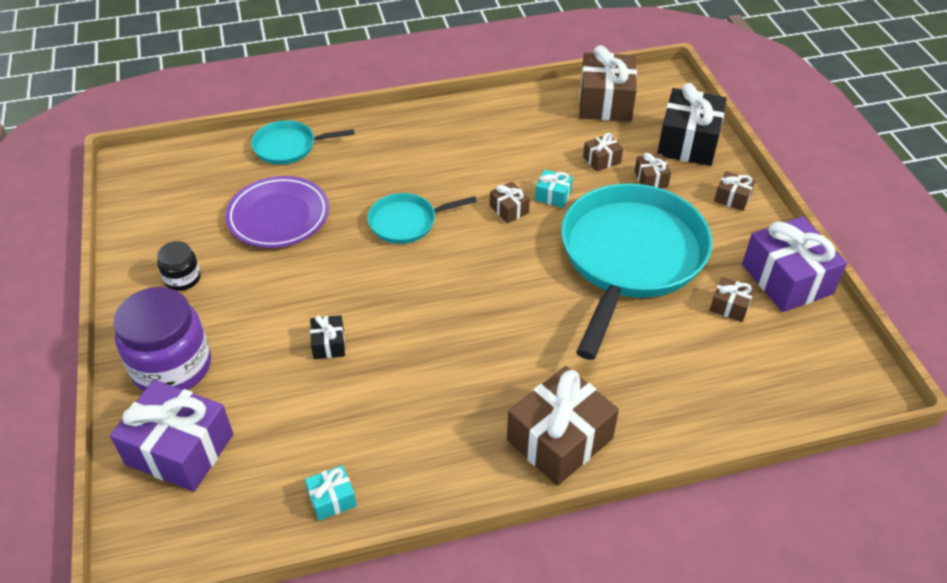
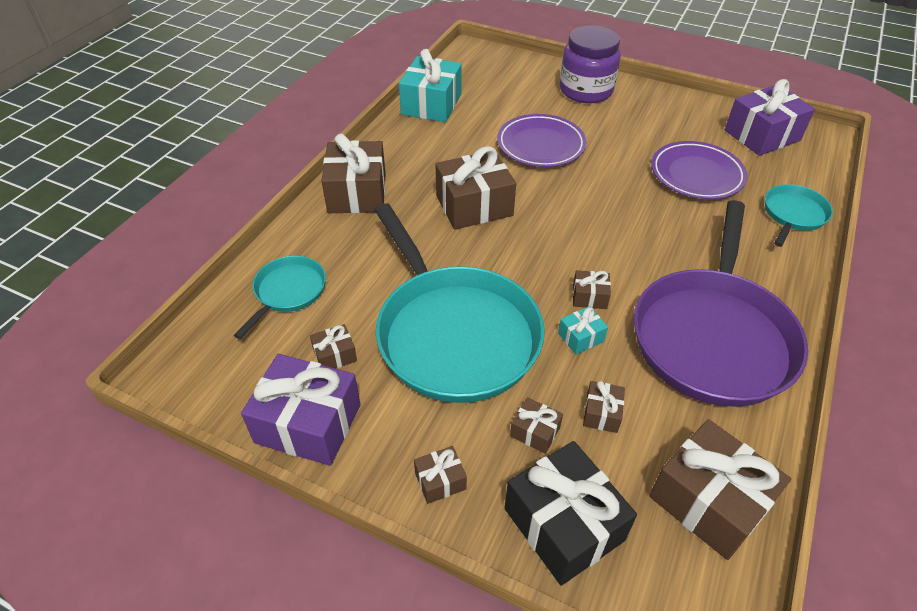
camera: 130 degrees right, 0 degrees up
purple gift [110,380,233,492] -> purple gift moved to [725,79,815,156]
black jar [157,241,201,291] -> none
turquoise gift [305,465,357,521] -> turquoise gift [399,49,462,122], size x2.13
black gift [310,315,345,359] -> purple plate [497,114,587,167]
turquoise pan [367,193,477,244] -> turquoise pan moved to [234,256,326,339]
none -> brown gift [435,146,516,230]
none -> purple pan [634,200,808,407]

